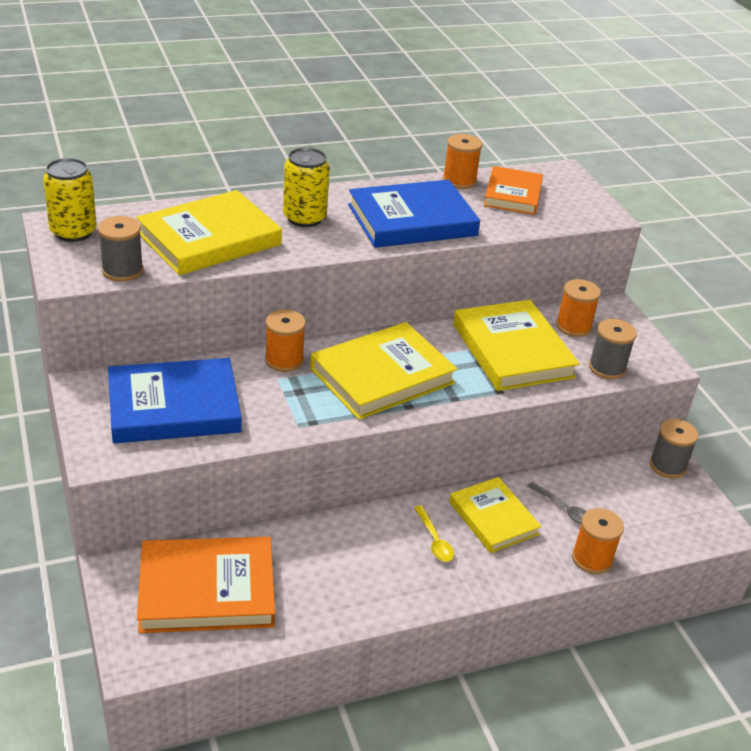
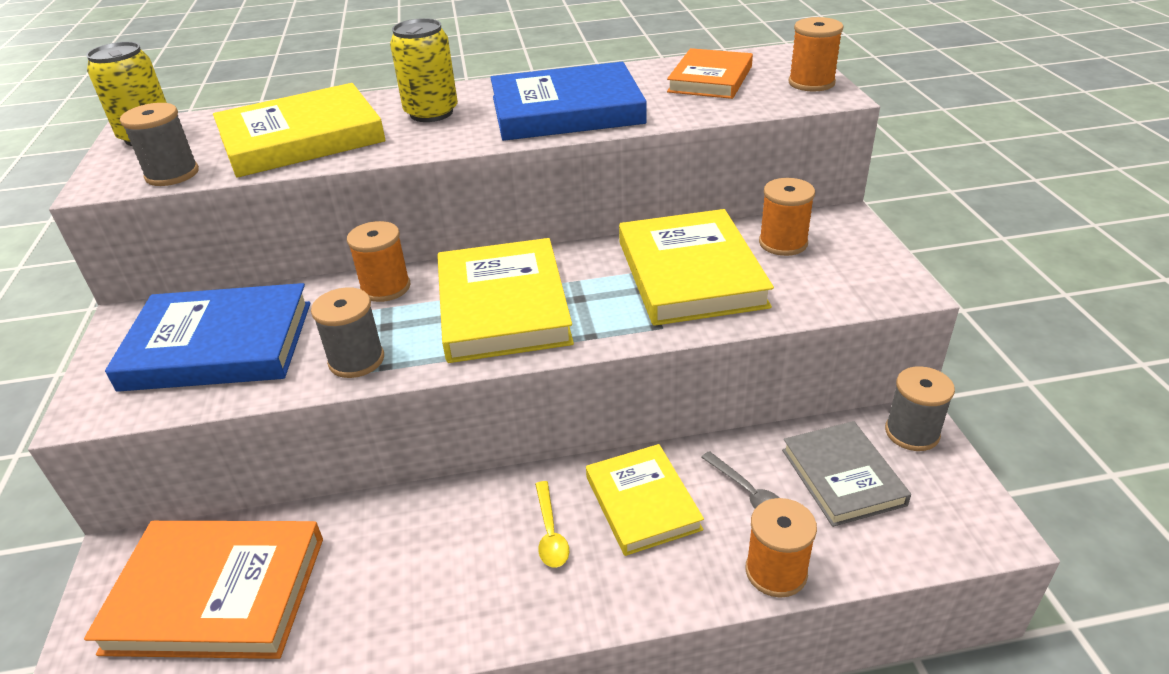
camera: 15 degrees right, 0 degrees up
yellow book [310,322,457,420] -> yellow book turned 75 degrees counterclockwise [437,238,574,363]
orange spool [443,134,482,189] -> orange spool moved to [788,17,844,91]
grey spool [589,319,637,379] -> grey spool moved to [311,287,384,378]
none -> grey book [782,421,911,527]

